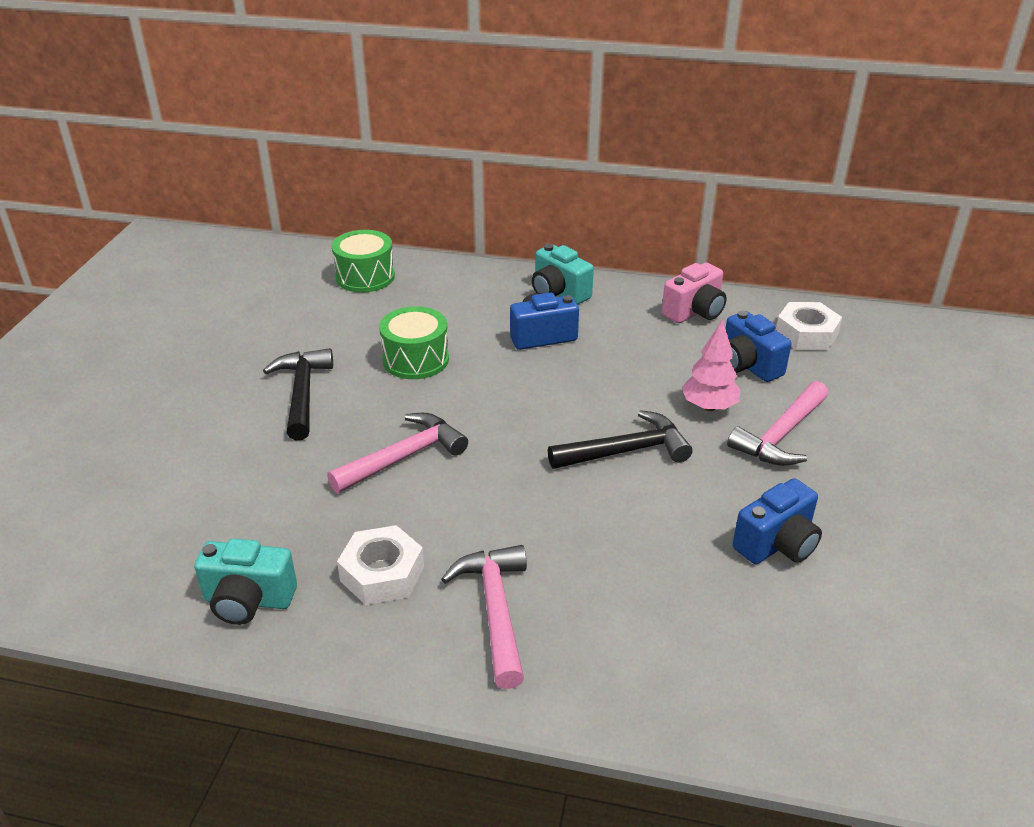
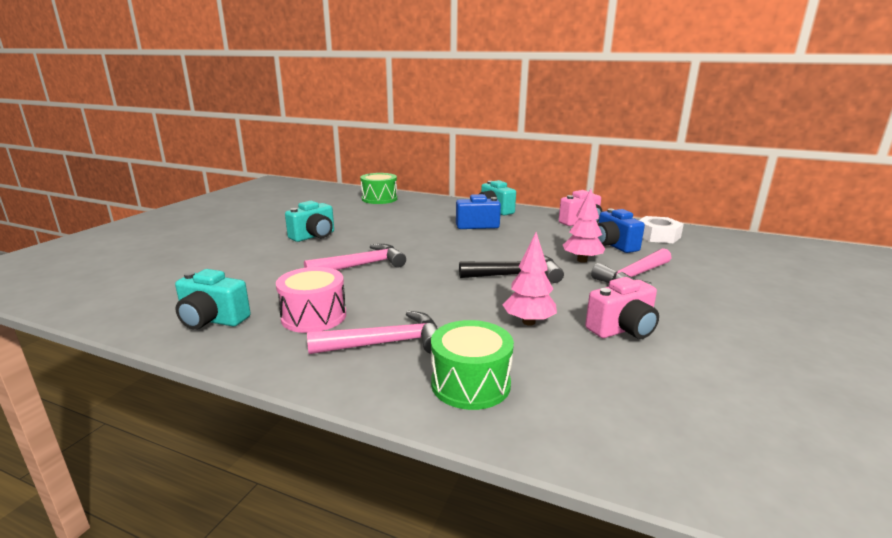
camera: 10 degrees right, 15 degrees down
black hammer [263,348,333,440] -> turquoise camera [285,201,334,242]
white nut [337,525,424,605] -> pink drum [276,267,346,333]
green drum [379,306,449,379] -> green drum moved to [431,320,514,410]
pink hammer [441,545,527,689] -> pink hammer turned 75 degrees clockwise [307,311,438,354]
blue camera [733,478,822,564] -> pink camera [585,277,659,339]
none -> pink tree [503,232,557,326]

